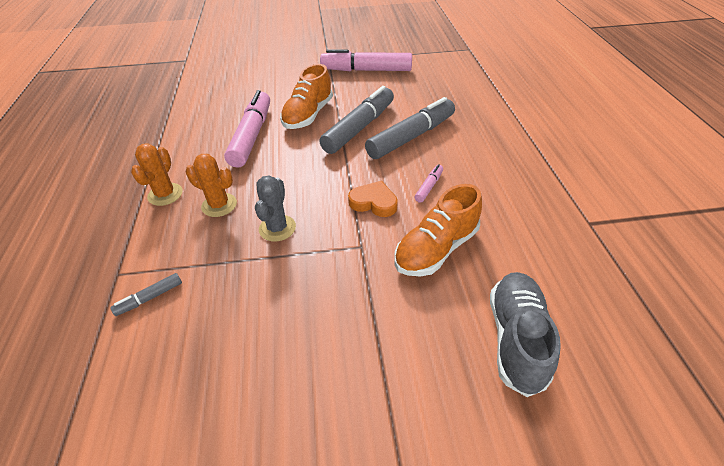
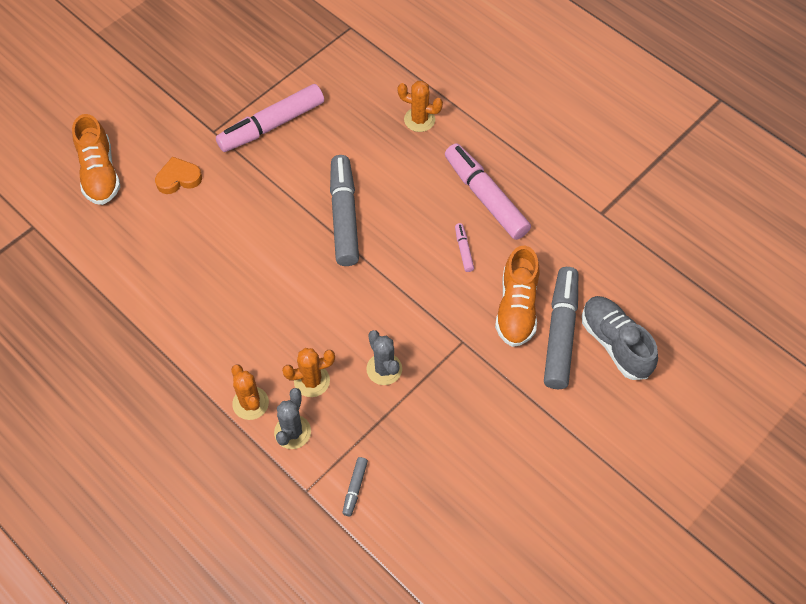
camera: 40 degrees left, 15 degrees up
pink marker [224,90,270,168] -> pink marker moved to [445,144,531,240]
orange shoe [280,64,333,129] -> orange shoe moved to [72,114,120,205]
orange heart [348,181,398,217] -> orange heart moved to [155,157,202,194]
grey marker [365,97,455,159] -> grey marker moved to [544,267,578,389]
none -> grey cactus [274,388,311,449]
none -> orange cactus [398,81,443,132]

